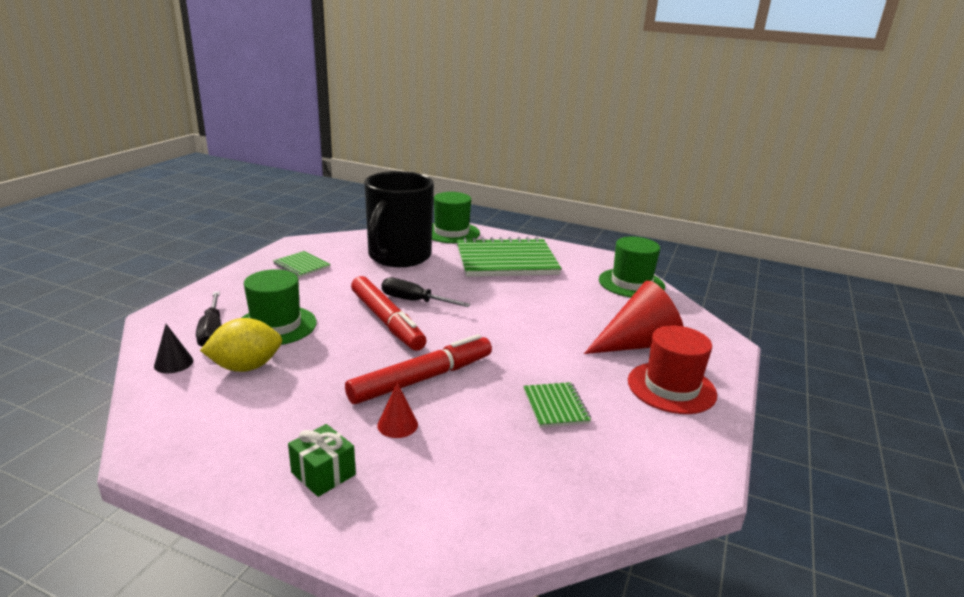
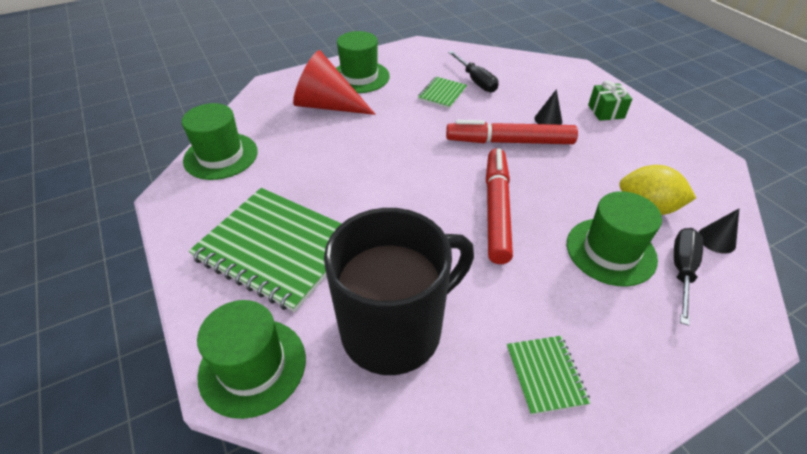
camera: 140 degrees left, 20 degrees up
red cone [377,383,418,438] -> black cone [535,89,562,125]
black screwdriver [382,278,471,307] -> black screwdriver moved to [448,51,498,92]
red hat [628,325,717,414] -> green hat [336,31,390,93]

